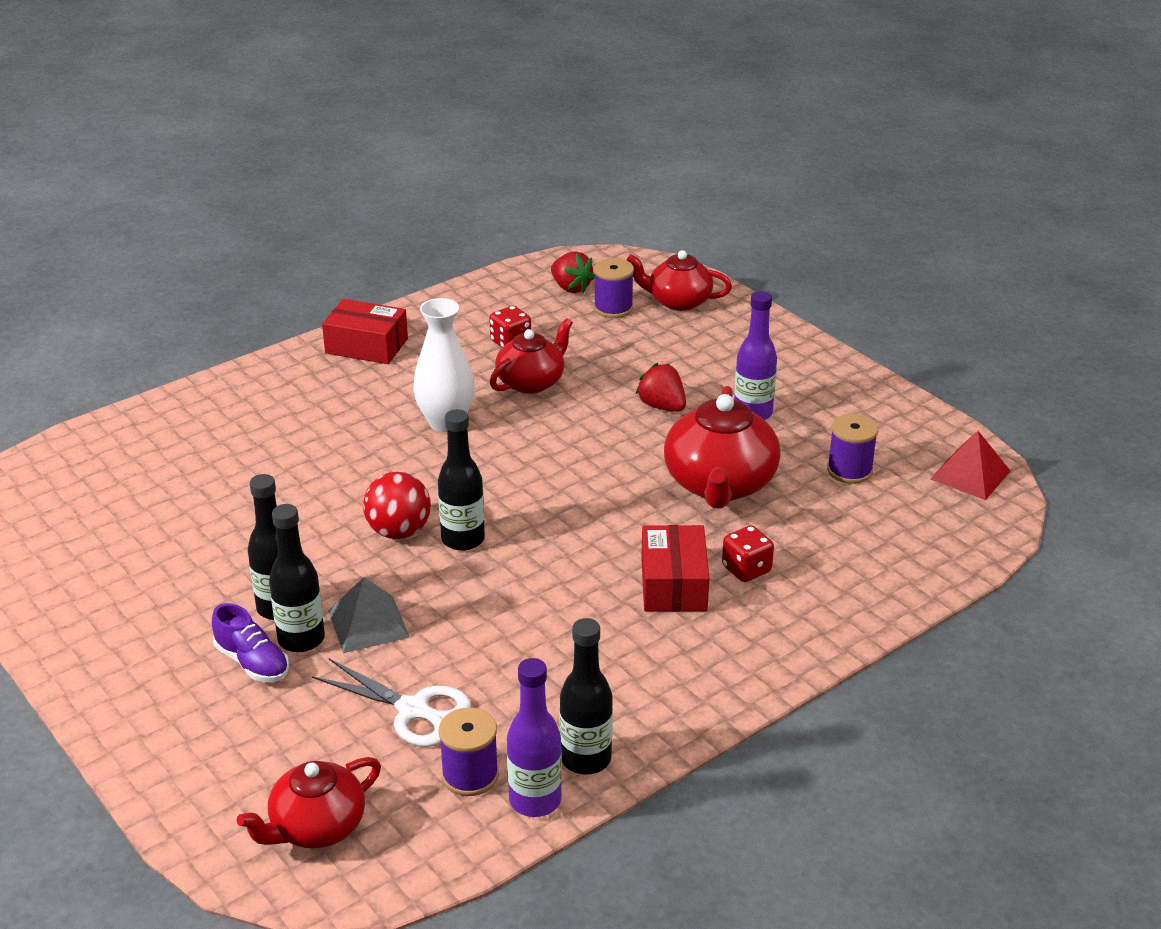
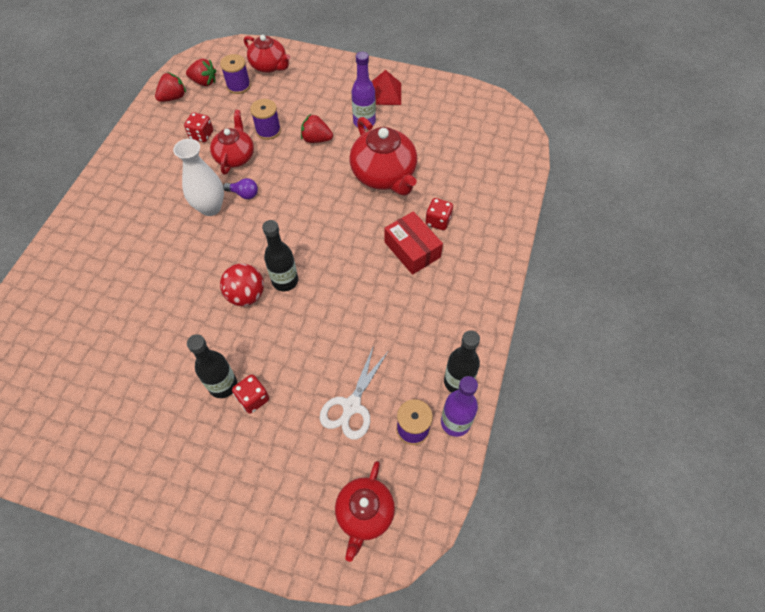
camera: 35 degrees left, 25 degrees up
purple shoe [212,603,289,682] -> none
black bottle [269,504,325,652] -> red dice [232,375,269,413]
white scissors [312,659,471,747] -> white scissors turned 120 degrees clockwise [320,345,388,440]
red box [322,299,408,364] -> none
grey pyramid [328,577,410,653] -> none
red teapot [626,250,732,311] -> red teapot turned 120 degrees counterclockwise [244,35,290,73]
purple spool [827,414,878,484] -> purple spool moved to [250,99,281,140]
red pyramid [930,431,1010,500] -> red pyramid moved to [371,70,401,105]
none -> red strawberry [155,72,186,102]
none -> purple light bulb [223,178,258,199]

